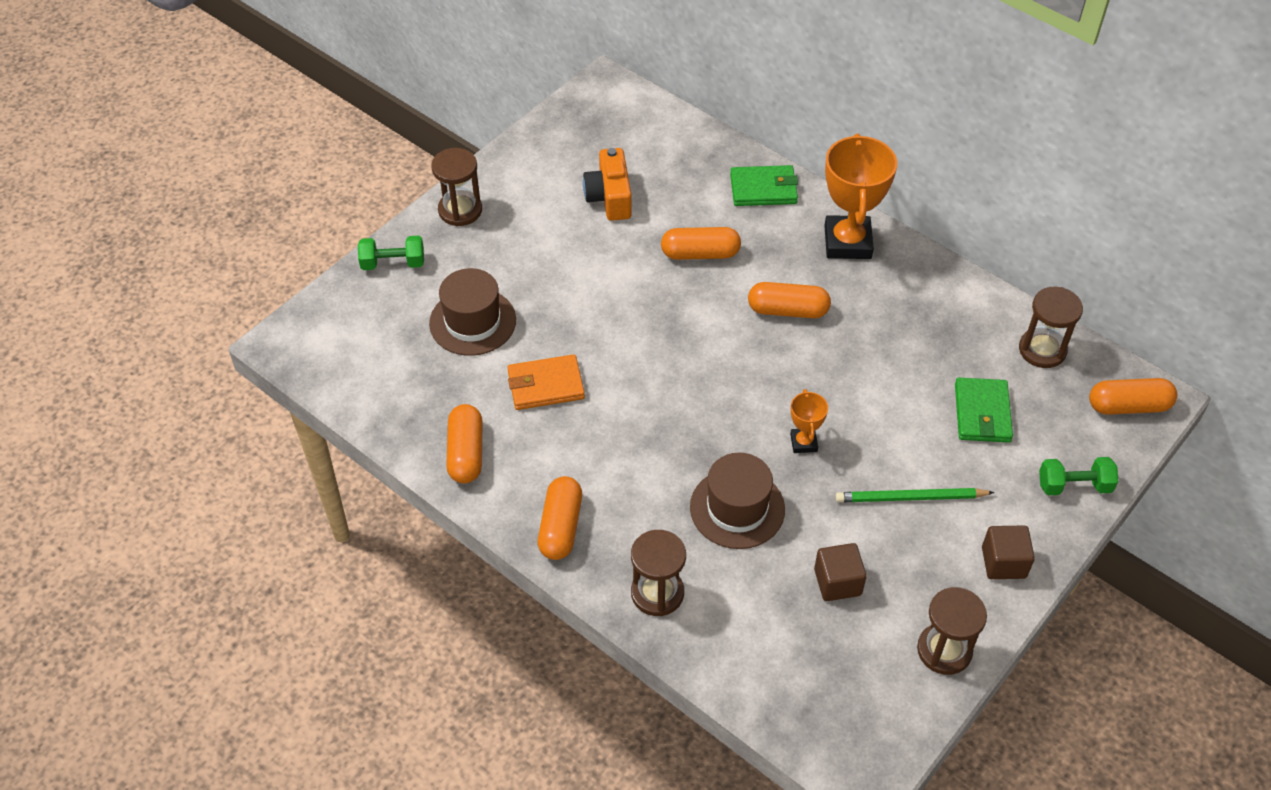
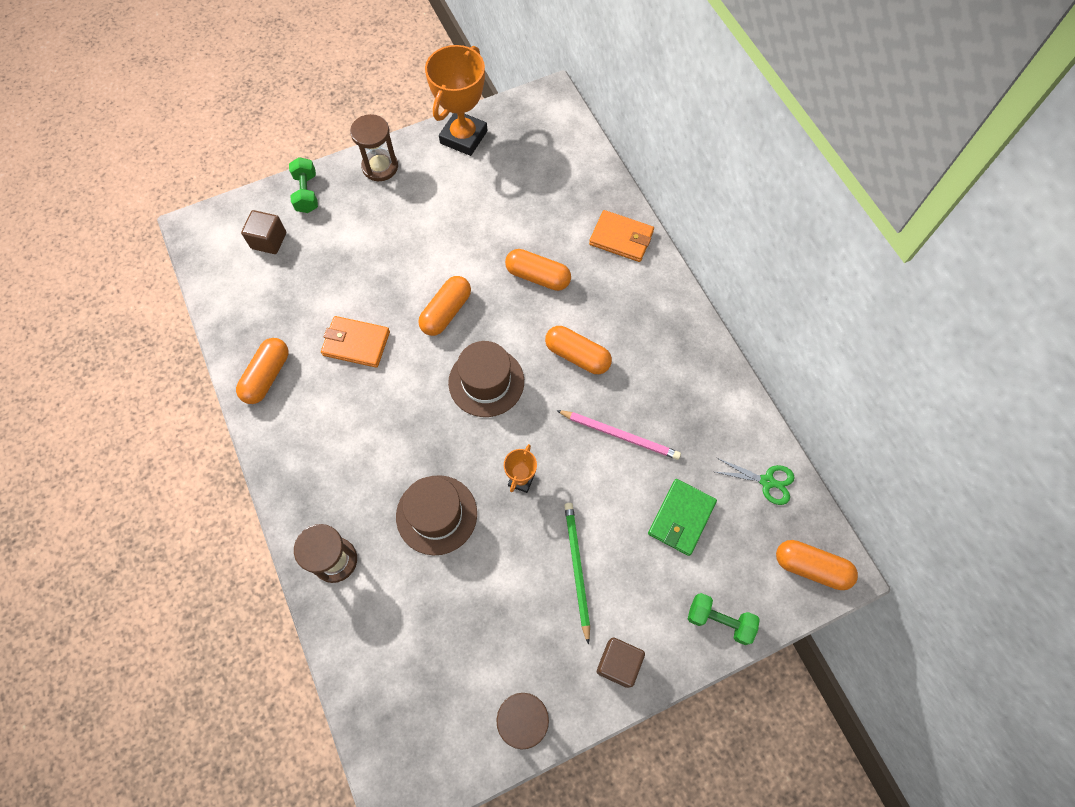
camera: 25 degrees right, 15 degrees up
green dumbbell [358,236,424,270] -> green dumbbell turned 60 degrees clockwise [289,157,318,213]
brown hat [429,268,516,356] -> brown hat moved to [448,341,524,417]
orange capsule [537,476,582,560] -> orange capsule moved to [418,276,471,336]
orange camera [583,148,632,221] -> none
green wallet [730,165,798,206] -> orange wallet [589,210,654,262]
brown cube [814,543,867,601] -> brown cube moved to [241,210,286,254]
orange trophy [825,134,897,259] -> orange trophy moved to [425,45,487,156]
green pencil [835,488,994,502] -> green pencil turned 60 degrees clockwise [564,503,590,645]
brown hourglass [1019,287,1083,368] -> green scissors [715,458,795,505]
none -> pink pencil [556,410,681,460]

